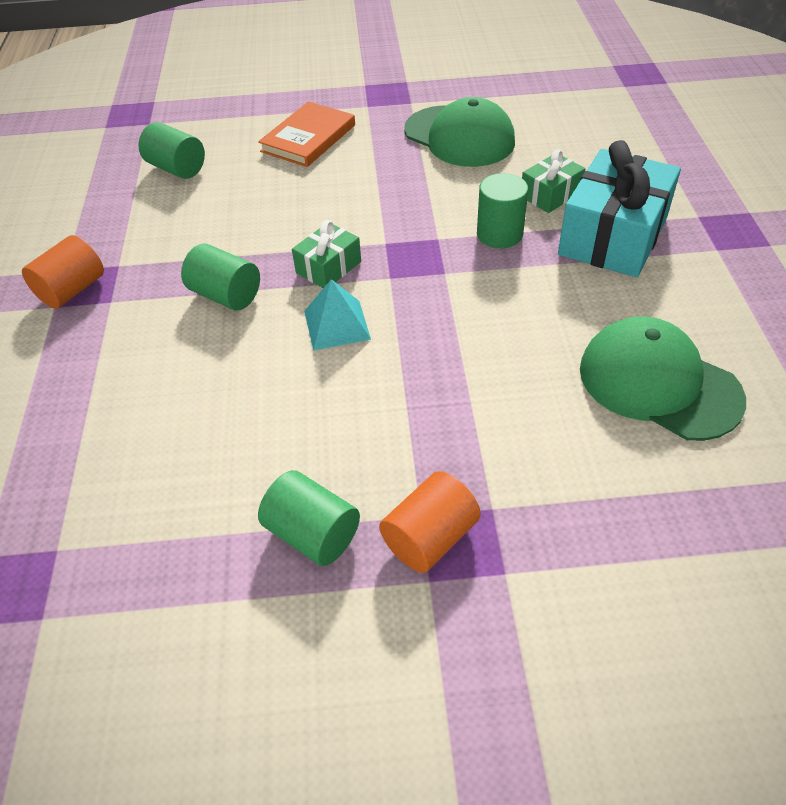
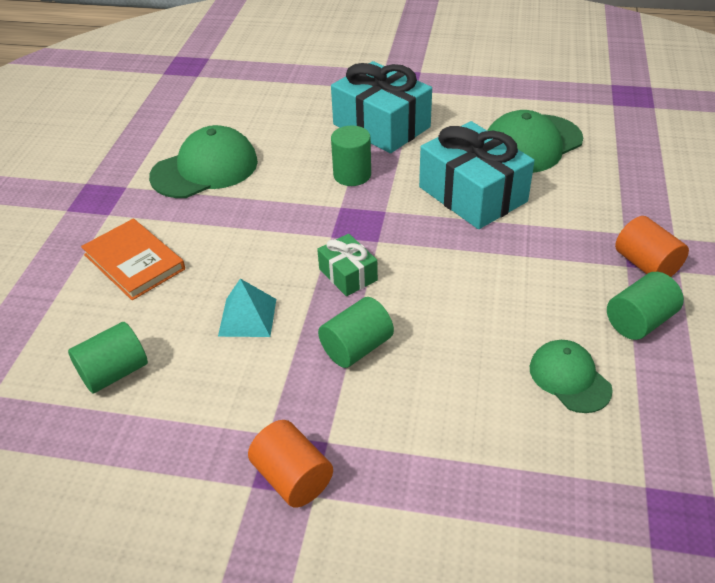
camera: 75 degrees left, 5 degrees down
turquoise pyramid [304,279,371,351] -> turquoise pyramid moved to [218,279,276,337]
green gift [522,150,586,213] -> none
none -> turquoise gift [419,121,535,229]
none -> green cap [530,340,613,413]

